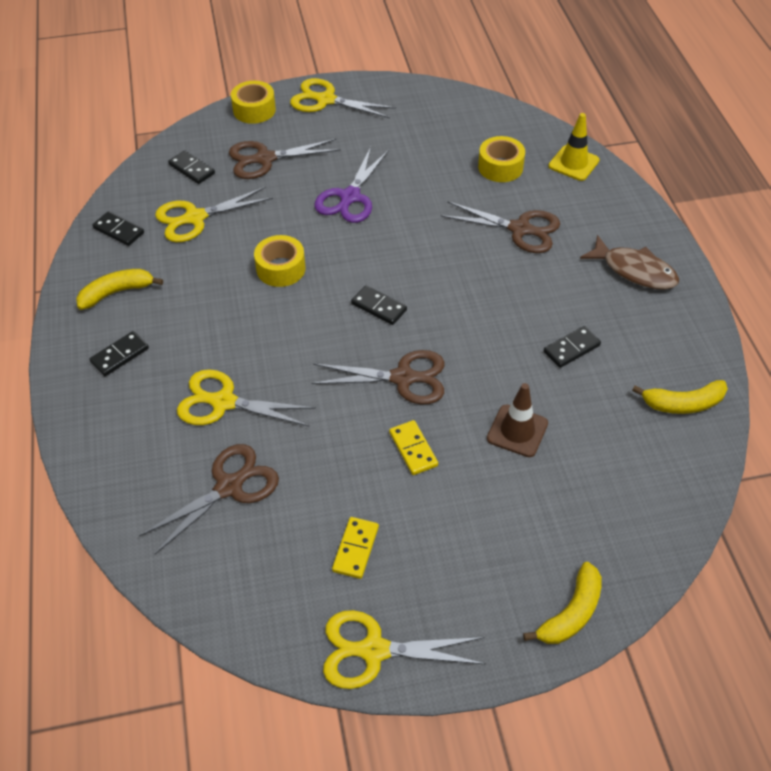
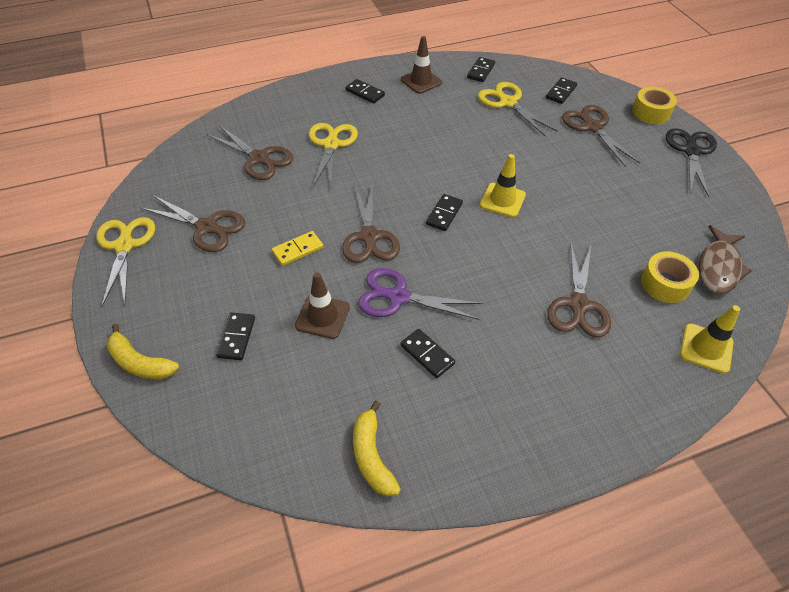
camera: 80 degrees right, 0 degrees up
yellow banana [76,269,163,310] -> brown traffic cone [401,36,442,94]
yellow tape [254,235,306,287] -> none
yellow scissors [290,78,396,118] -> black scissors [666,128,717,197]
purple scissors [314,147,389,223] -> purple scissors moved to [358,268,482,320]
yellow domino [332,517,379,579] -> brown scissors [141,195,245,252]
brown fish [580,235,679,290] -> brown fish moved to [699,225,752,294]
none -> black domino [216,313,255,360]
none -> yellow traffic cone [480,154,526,217]

